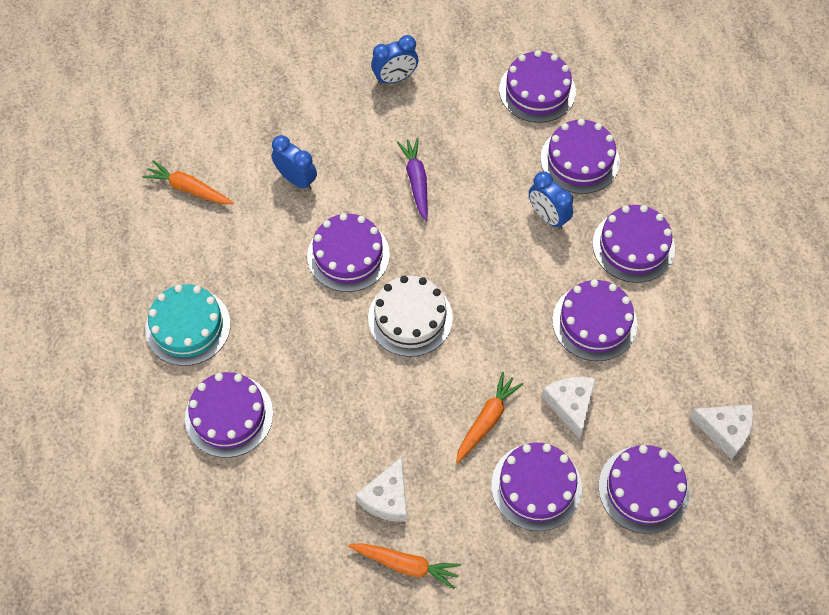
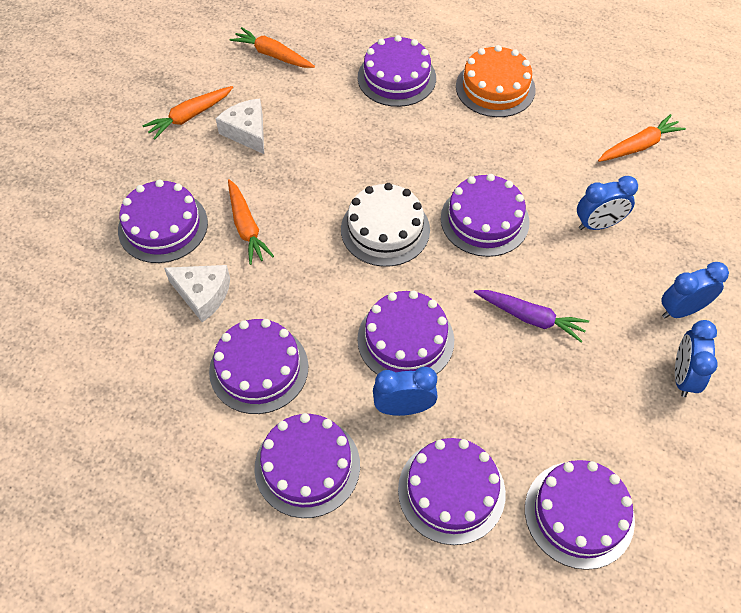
camera: 125 degrees right, 5 degrees down
turquoise cake [145,284,231,366] -> orange cake [456,45,536,117]
purple cake [599,445,690,534] -> purple cake moved to [357,291,454,375]
white cheese [690,404,754,459] -> none
none -> orange carrot [230,27,315,68]
none -> blue clock [661,262,729,318]

